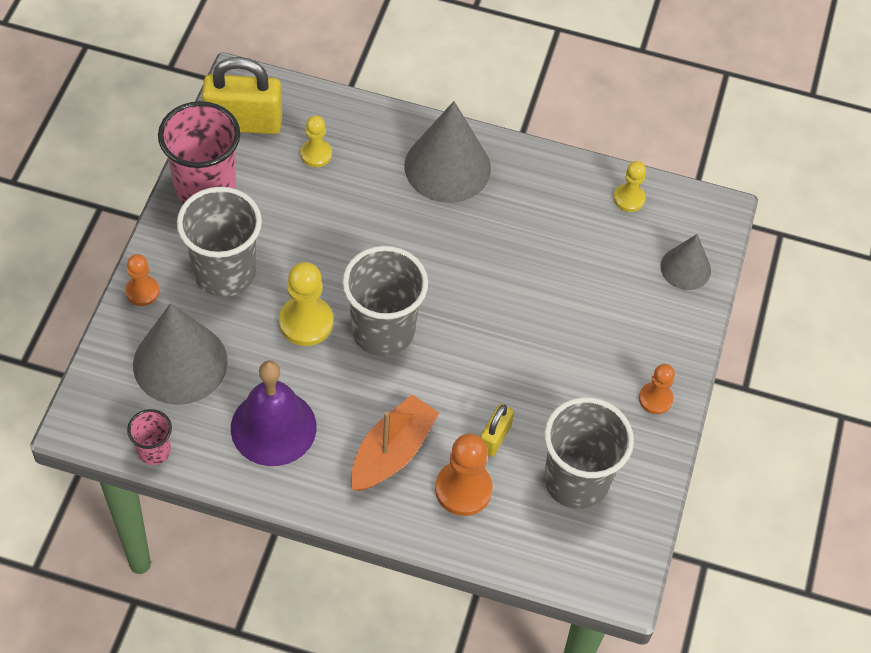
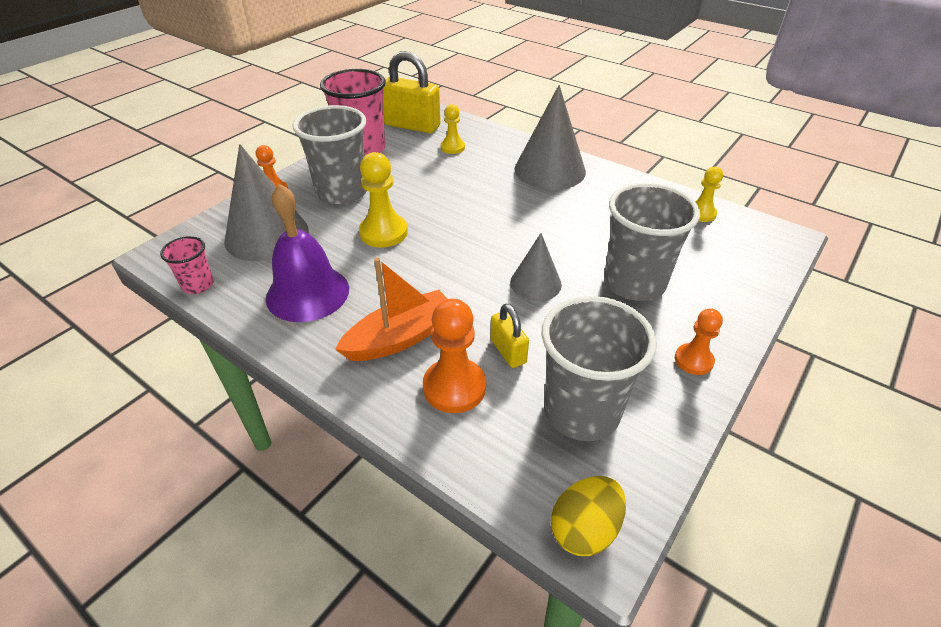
camera: 25 degrees right, 15 degrees down
grey cup [342,246,428,356] -> grey cup moved to [604,183,700,301]
yellow padlock [480,404,514,457] -> yellow padlock turned 75 degrees counterclockwise [490,304,529,368]
grey cone [660,234,711,290] -> grey cone moved to [510,233,562,301]
none -> yellow egg [551,476,626,556]

